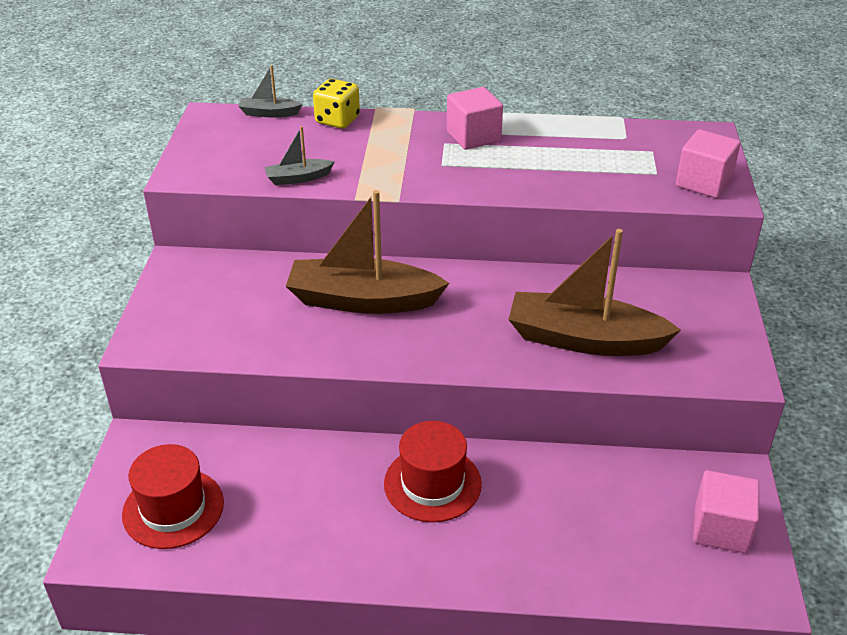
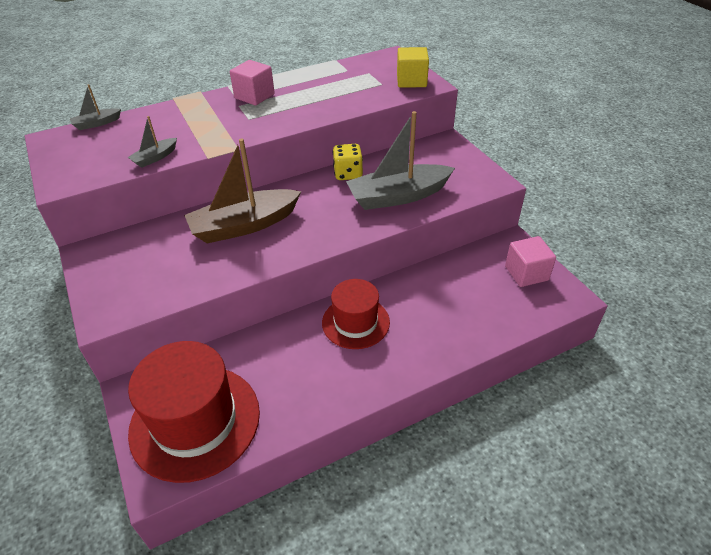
camera: 30 degrees left, 5 degrees up
red hat [122,444,224,549] -> red hat [128,341,260,483], size x1.65
yellow dice [313,79,360,129] -> yellow dice moved to [333,144,363,180]
brown boat [508,229,681,356] -> grey boat [346,111,455,210]
pink cube [676,129,741,198] -> yellow cube [397,47,429,88]

